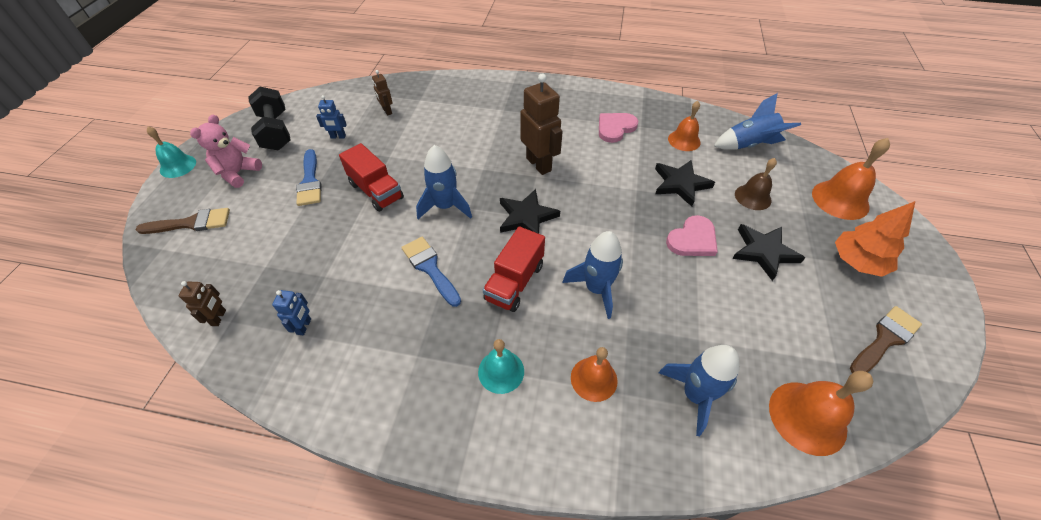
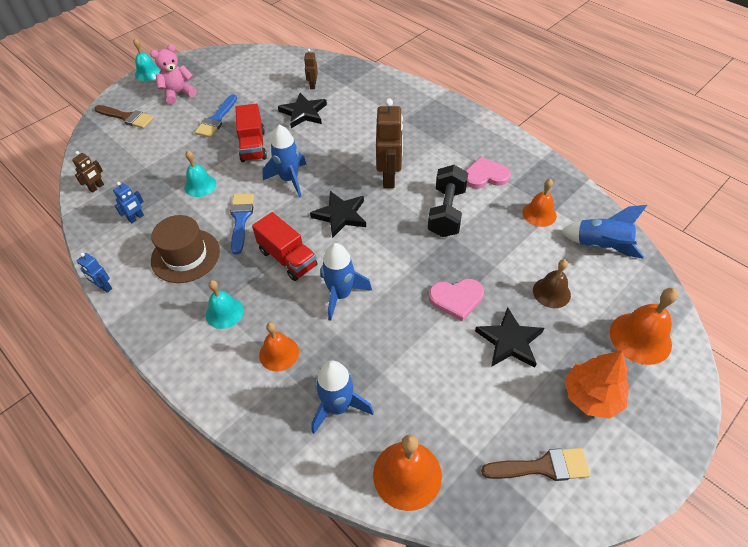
camera: 35 degrees right, 0 degrees up
black dumbbell [248,87,290,151] -> black dumbbell moved to [428,165,468,237]
blue robot [316,95,347,139] -> blue robot moved to [77,253,112,293]
red truck [483,226,545,312] -> red truck turned 105 degrees counterclockwise [252,212,317,281]
black star [655,160,715,207] -> black star moved to [278,93,327,128]
none -> brown hat [151,215,220,283]
none -> turquoise bell [184,151,216,197]

